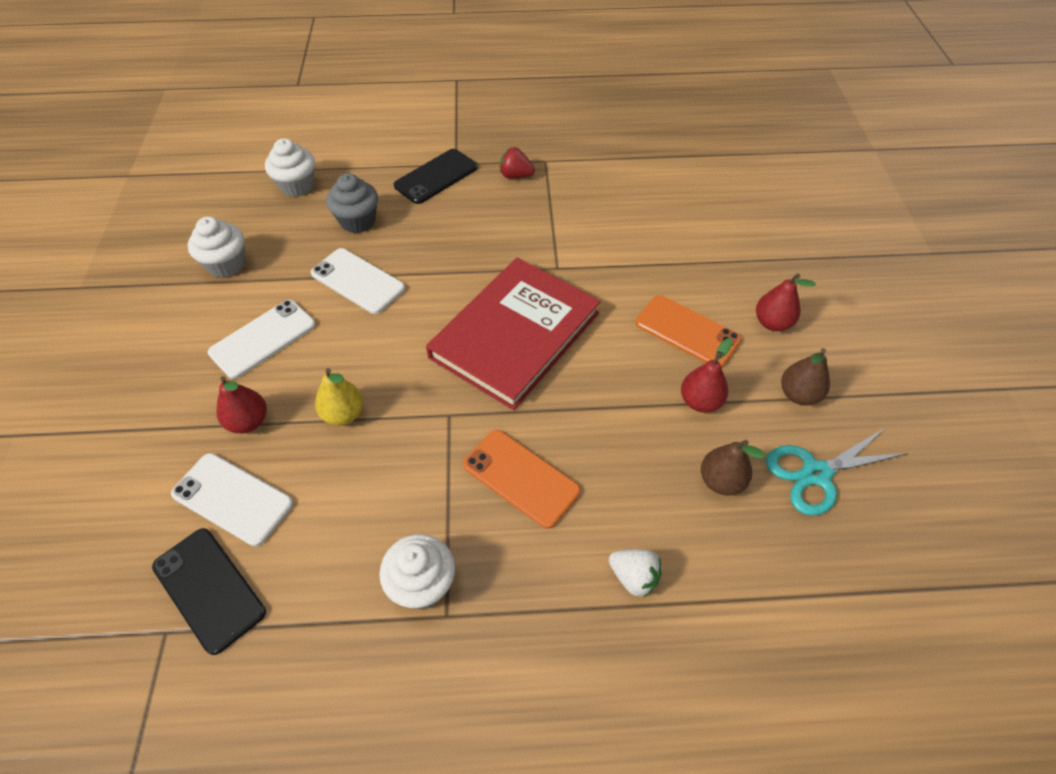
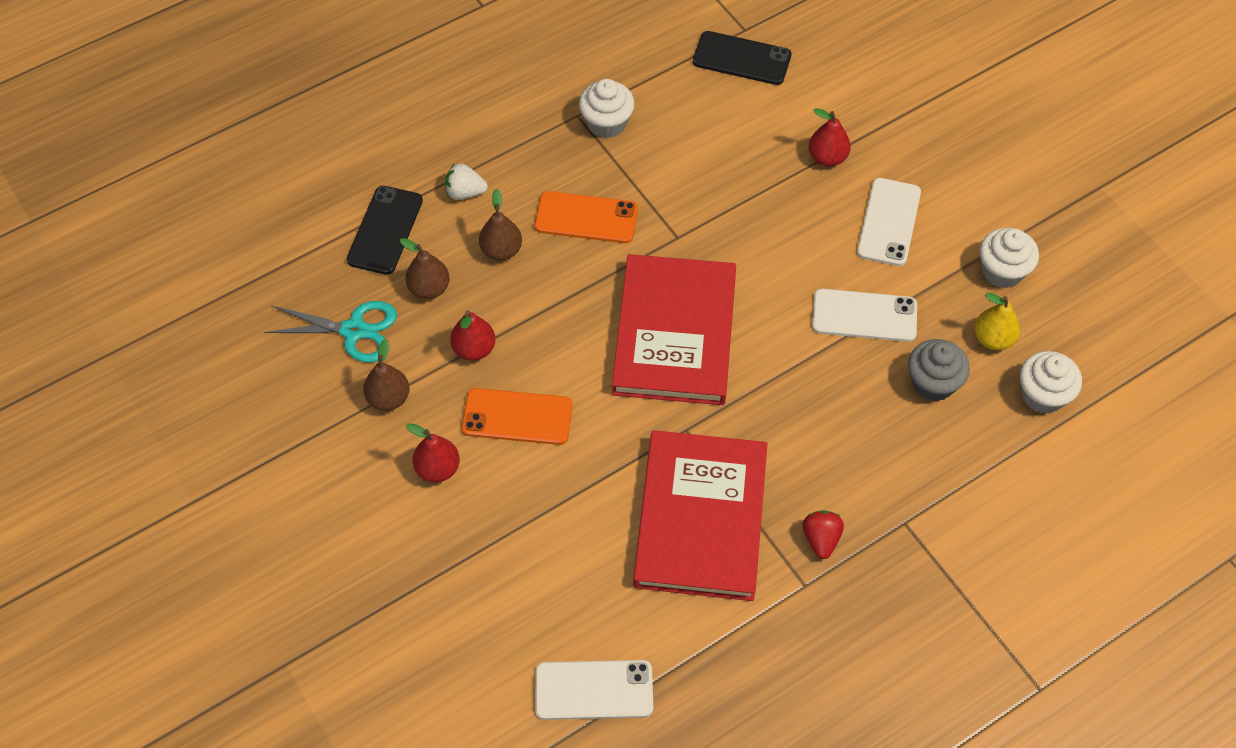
camera: 150 degrees right, 5 degrees up
white phone [171,453,293,547] -> white phone moved to [535,660,653,720]
yellow pear [315,368,363,426] -> yellow pear moved to [974,293,1020,350]
black phone [394,149,478,204] -> black phone moved to [347,186,423,275]
red strawberry [500,147,535,179] -> red strawberry turned 75 degrees counterclockwise [802,510,844,559]
turquoise scissors [766,428,908,516] -> turquoise scissors turned 60 degrees clockwise [264,301,397,363]
none -> brown pear [479,188,522,261]
none -> red book [633,430,767,601]

